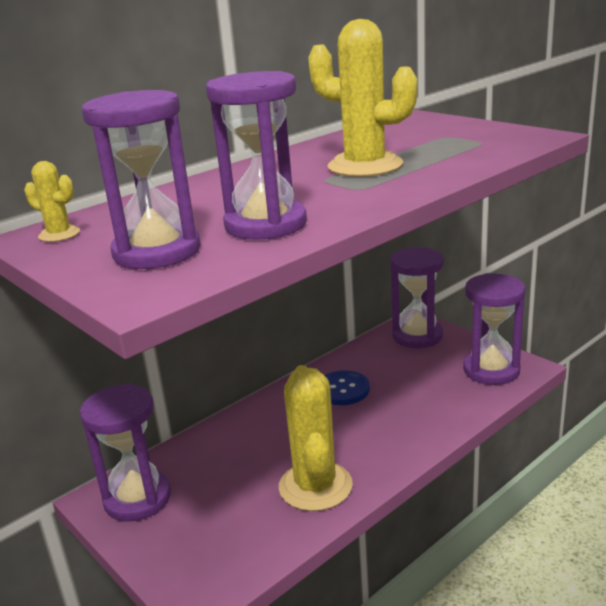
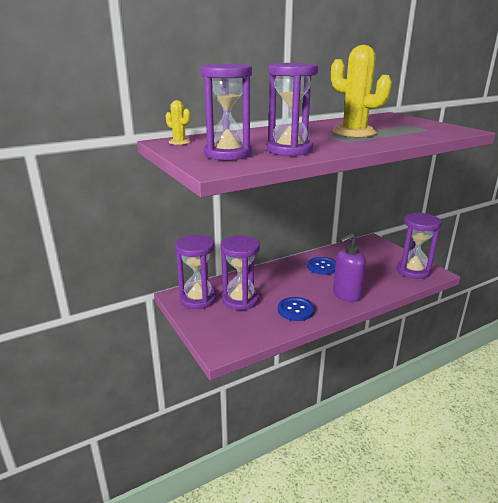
camera: 10 degrees right, 0 degrees up
yellow cactus [279,365,353,511] -> blue button [278,297,314,321]
purple hourglass [390,247,444,348] -> purple hourglass moved to [221,236,260,310]
none -> purple soap dispenser [333,234,366,302]

